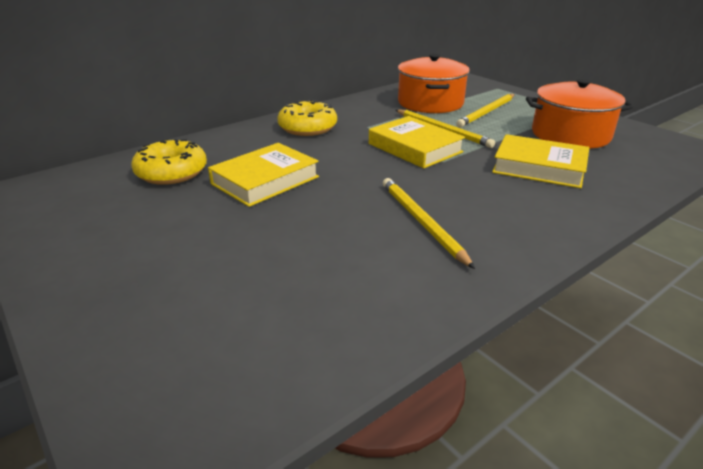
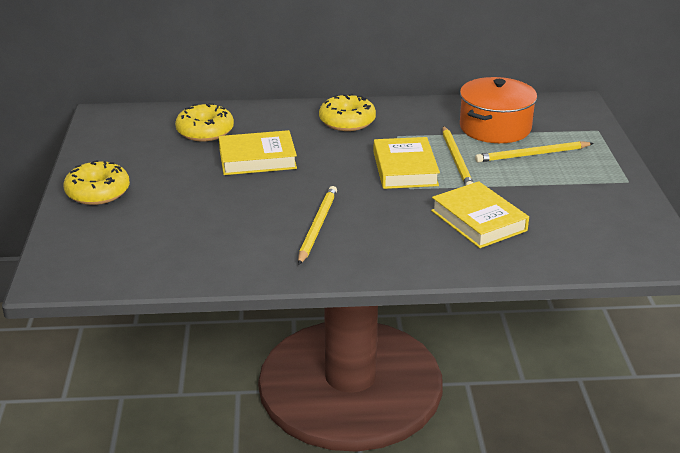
camera: 35 degrees right, 0 degrees up
orange pot [526,79,634,149] -> none
none -> yellow donut [64,160,130,205]

